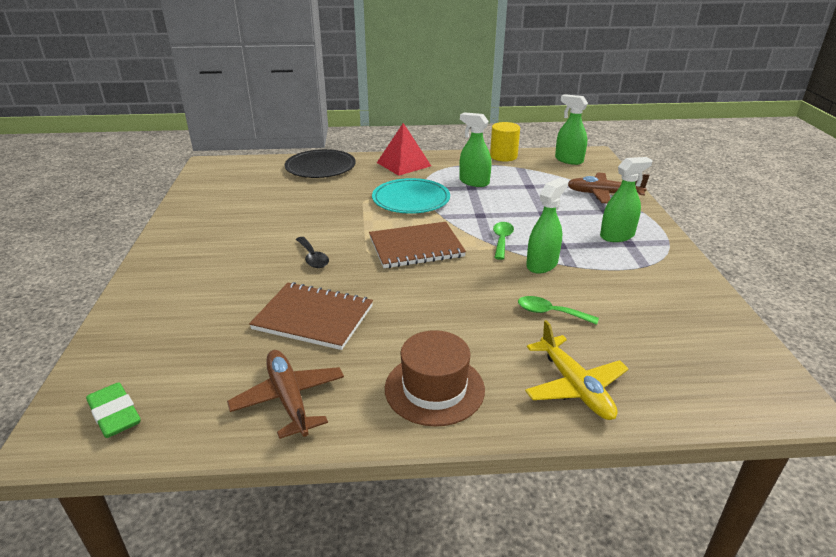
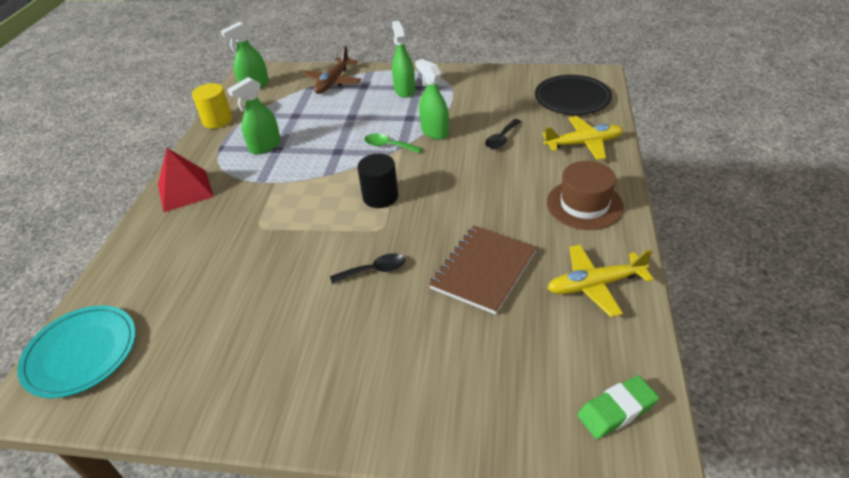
camera: 75 degrees left, 10 degrees up
brown plane [227,350,344,439] -> yellow plane [547,244,654,317]
black plate [285,149,356,178] -> black plate moved to [535,75,612,115]
brown notebook [369,222,466,268] -> black cylinder [357,154,399,208]
turquoise plate [372,178,450,214] -> turquoise plate moved to [17,305,136,398]
green spoon [518,296,599,325] -> black spoon [485,119,521,149]

